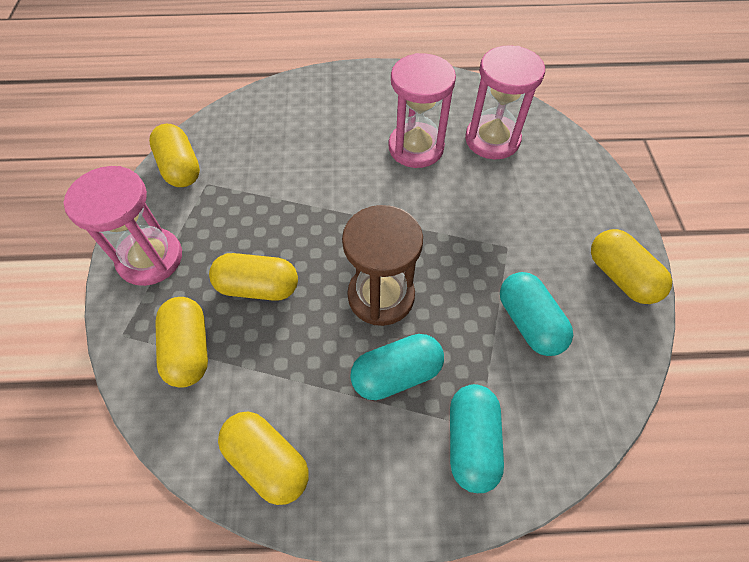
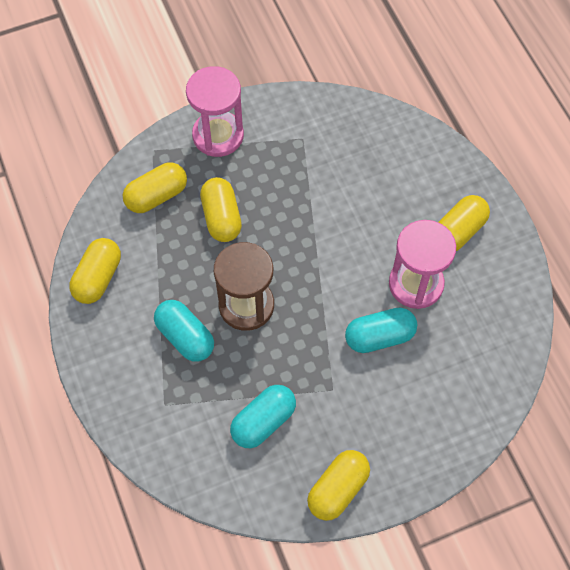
camera: 70 degrees right, 5 degrees up
yellow capsule [149,124,200,187] -> yellow capsule moved to [438,195,490,251]
turquoise capsule [450,384,504,493] -> turquoise capsule moved to [345,308,417,353]
pink hourglass [465,45,545,159] -> none

